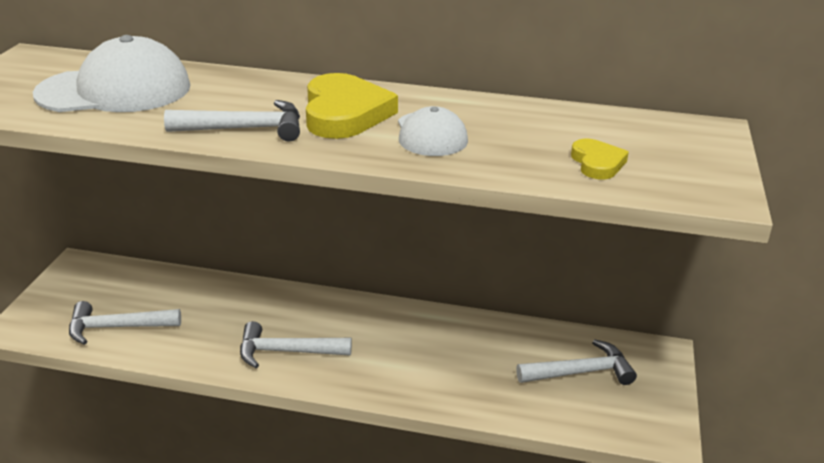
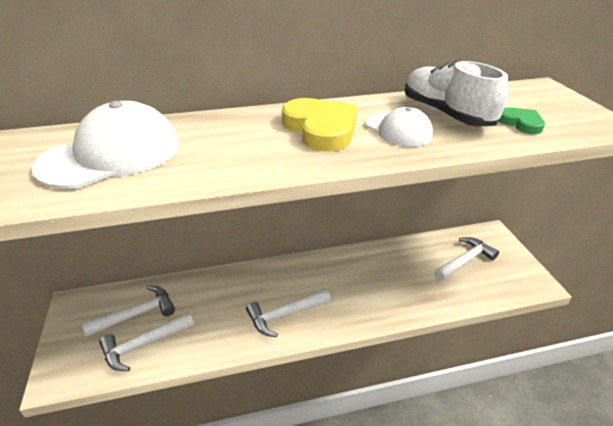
camera: 25 degrees left, 5 degrees up
white hammer [164,100,300,142] -> white hammer moved to [82,286,175,336]
yellow heart [571,139,629,180] -> green heart [498,107,545,134]
none -> white shoe [405,60,508,127]

